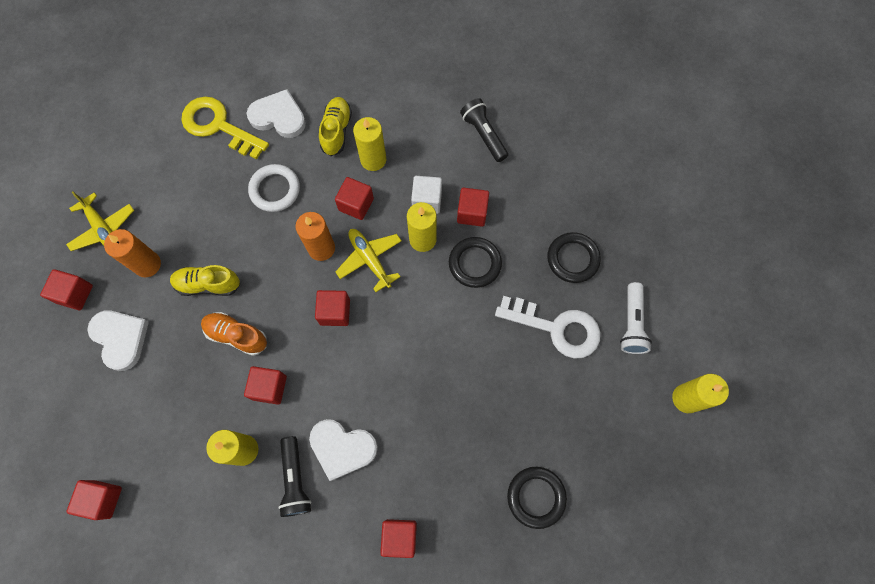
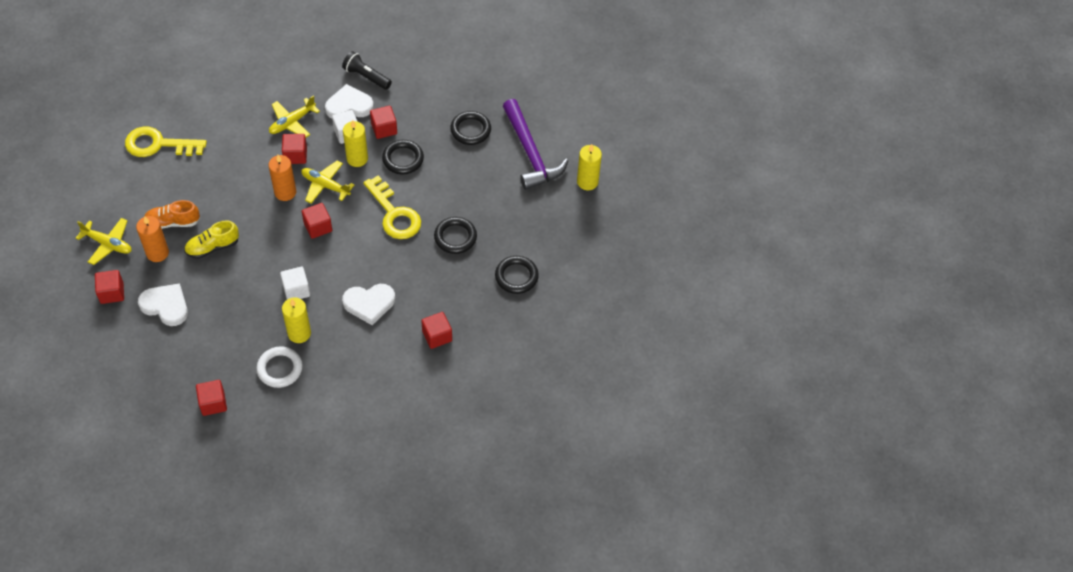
camera: 30 degrees left, 15 degrees down
orange shoe [201,312,267,356] -> orange shoe moved to [144,200,200,229]
red cube [244,366,287,405] -> white cube [280,267,310,299]
white heart [246,89,306,138] -> white heart moved to [325,84,374,119]
white ring [248,164,300,212] -> white ring moved to [256,346,303,388]
black flashlight [278,436,312,517] -> none
yellow shoe [319,97,352,156] -> none
yellow candle [353,117,386,171] -> yellow plane [269,95,320,138]
white key [495,296,601,359] -> none
white flashlight [620,282,652,354] -> purple hammer [503,99,568,190]
none -> yellow key [363,175,421,239]
none -> black ring [434,217,477,254]

